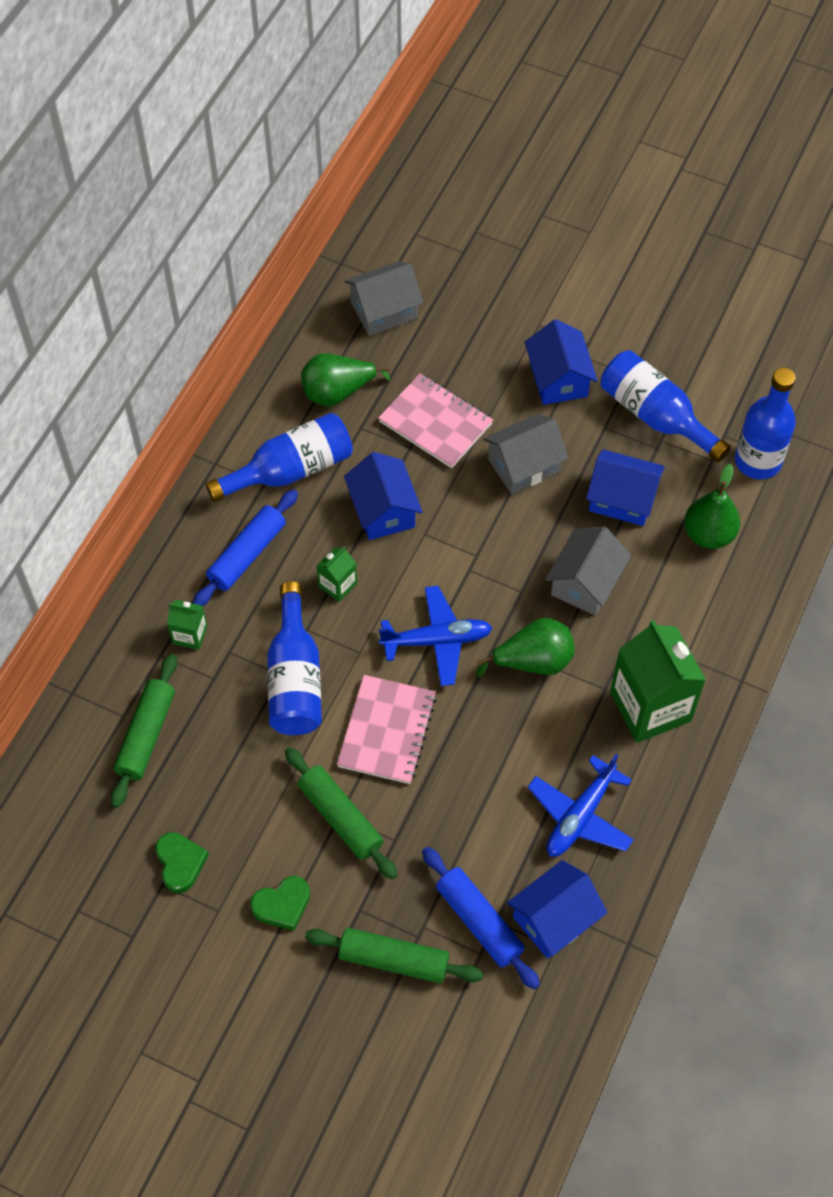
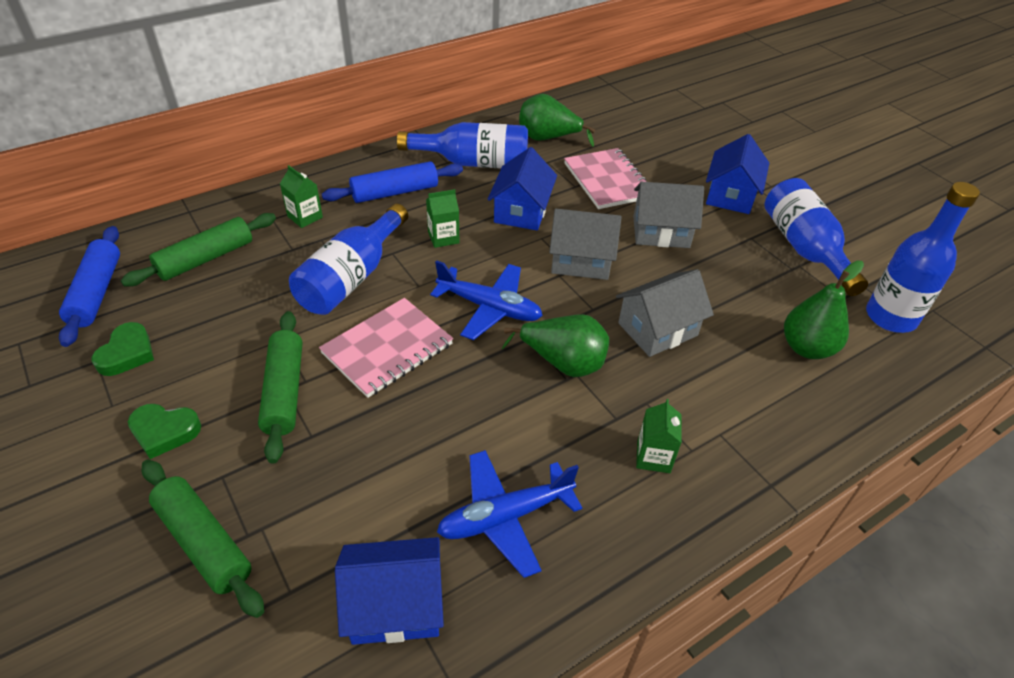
camera: 30 degrees right, 15 degrees down
grey house [344,261,423,336] -> grey house moved to [549,209,621,280]
blue rolling pin [422,847,540,990] -> blue rolling pin moved to [59,226,120,347]
blue house [586,449,665,526] -> none
green carton [610,620,706,743] -> green carton [636,399,682,473], size x0.46

